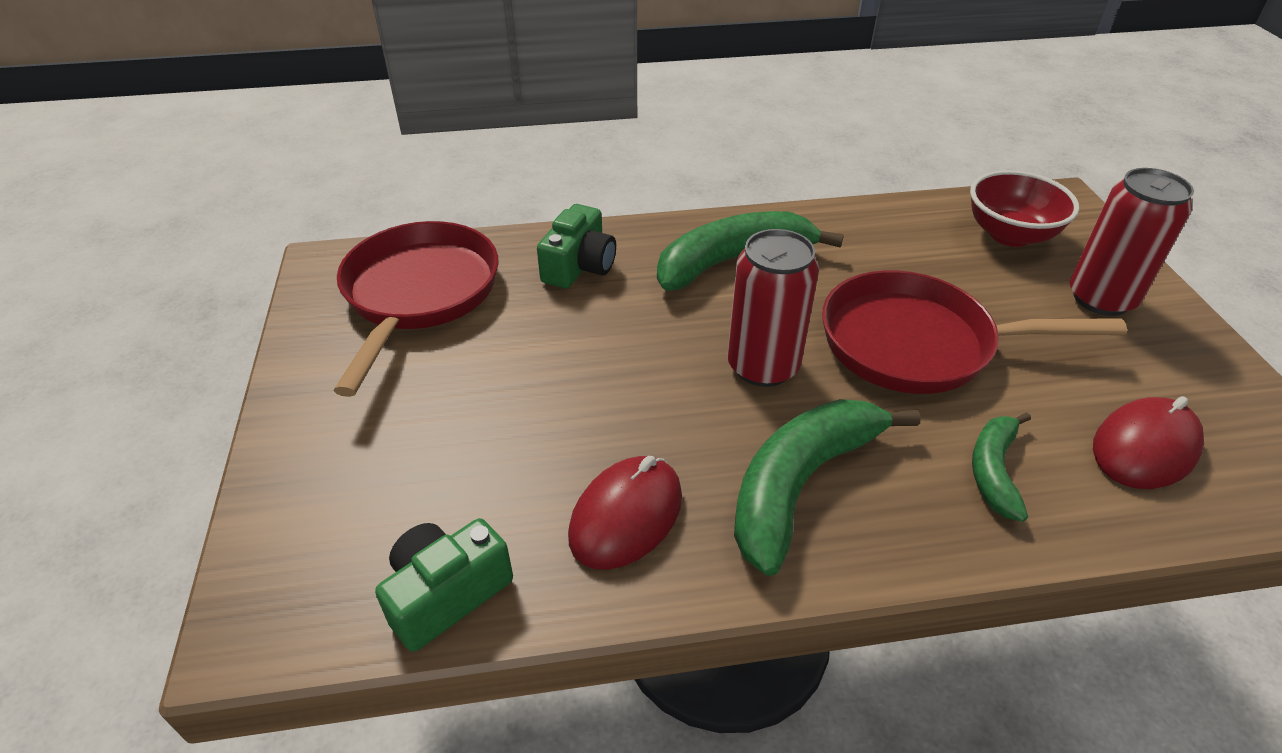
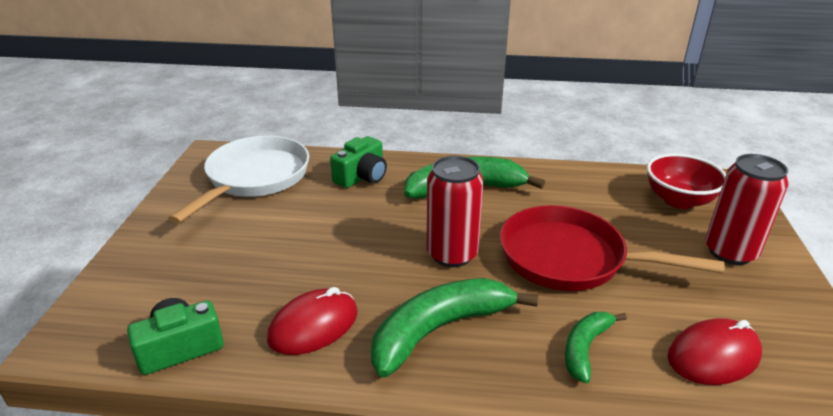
camera: 15 degrees right, 10 degrees down
red pan [333,221,498,397] -> white pan [168,136,309,224]

